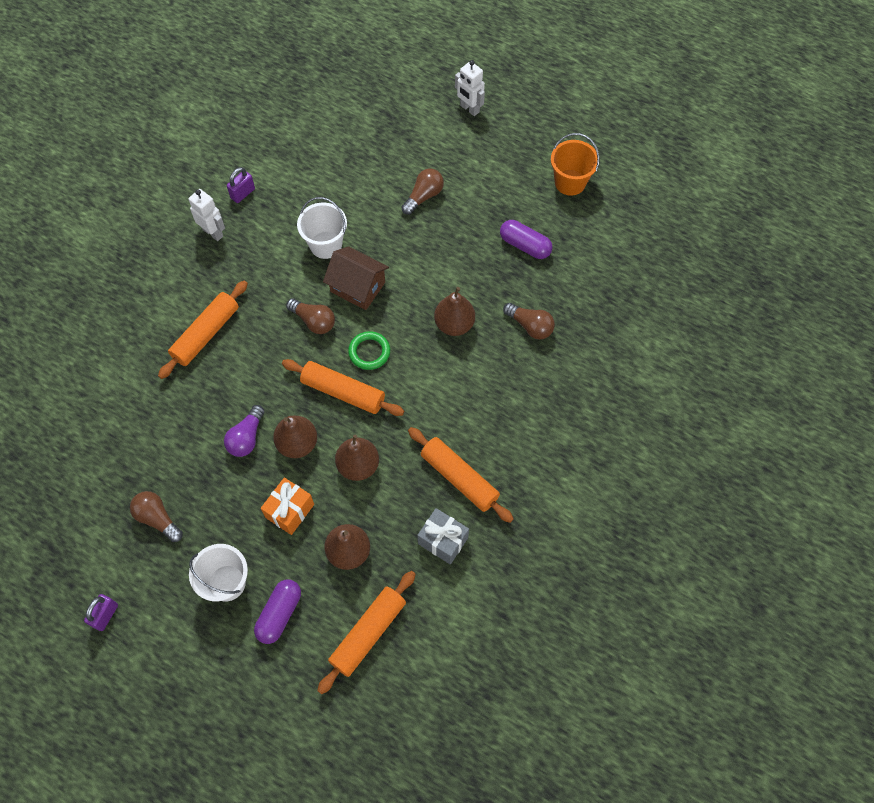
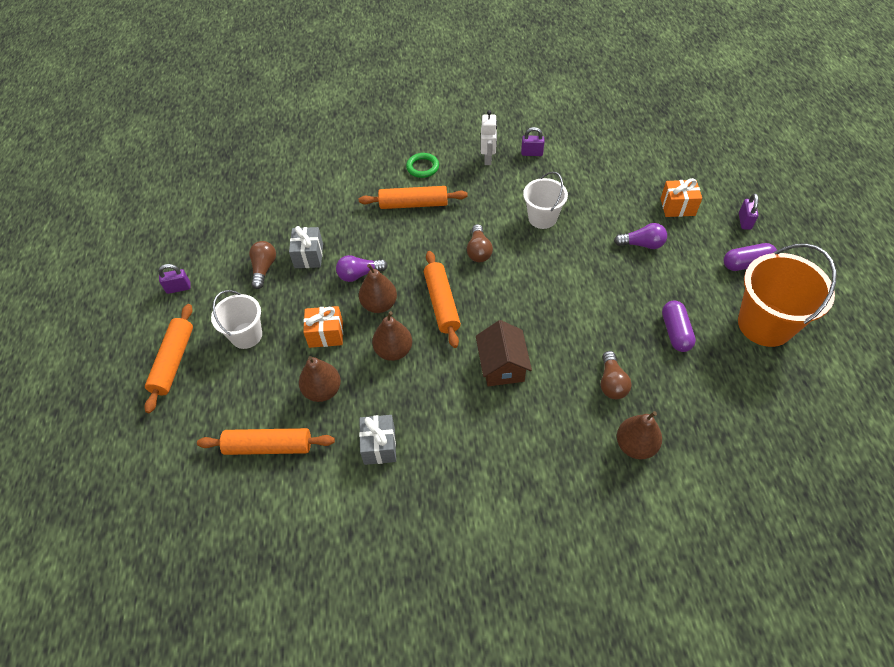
camera: 55 degrees right, 10 degrees down
purple capsule [254,580,301,644] -> purple capsule moved to [724,243,777,271]
brown house [323,246,389,310] -> brown house moved to [476,320,532,386]
green ring [348,331,390,370] -> green ring moved to [406,153,439,178]
brown light bulb [401,168,444,215] -> purple light bulb [614,223,667,249]
orange rolling pin [408,427,514,523] -> orange rolling pin moved to [144,304,193,413]
brown pear [434,287,475,336] -> brown pear moved to [617,411,662,460]
white robot [455,60,485,116] -> purple padlock [739,193,759,230]
orange bucket [551,133,600,196] -> orange bucket [738,243,836,347], size x1.66
none -> grey gift [289,226,323,268]
none -> orange gift [661,178,702,217]

